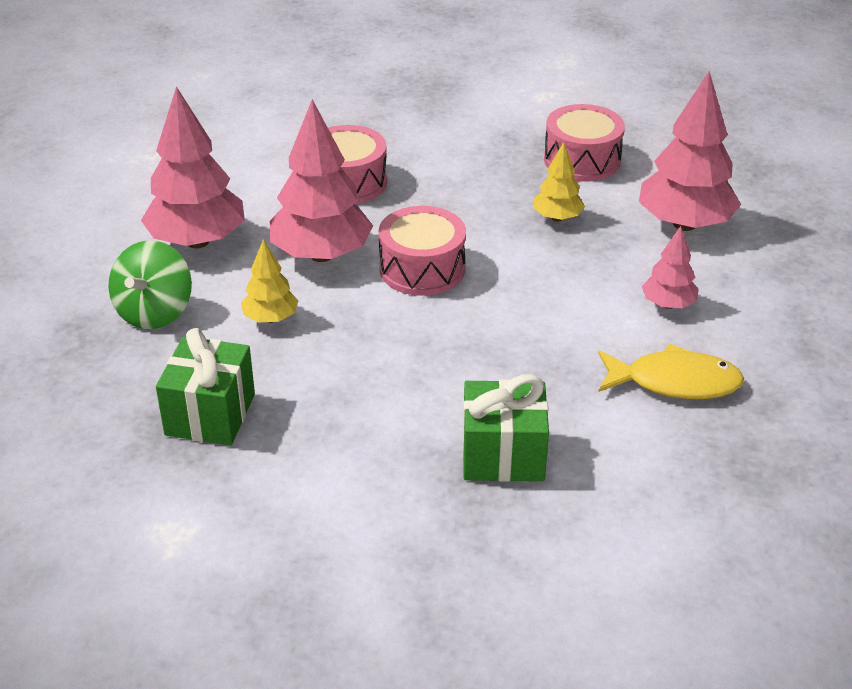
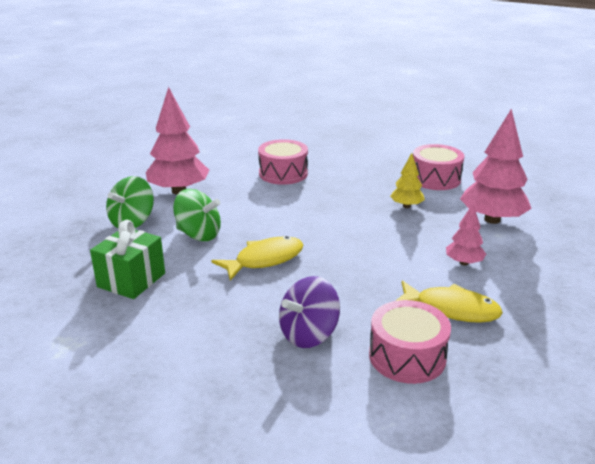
camera: 15 degrees right, 10 degrees down
yellow tree [241,239,299,323] -> green spinning top [173,189,221,241]
pink tree [270,99,373,262] -> none
pink drum [379,206,466,296] -> pink drum moved to [369,300,451,384]
green gift [462,374,549,482] -> purple spinning top [279,276,340,348]
none -> yellow fish [211,236,303,281]

